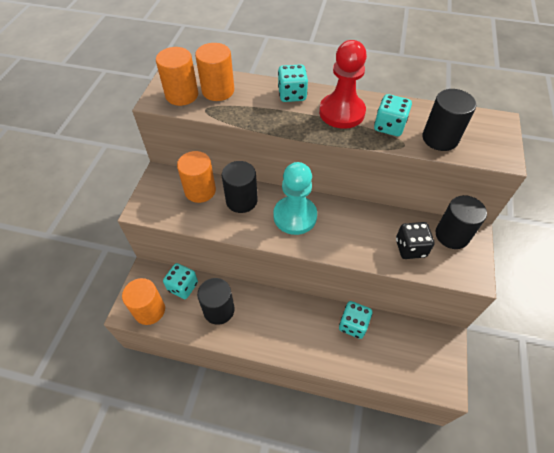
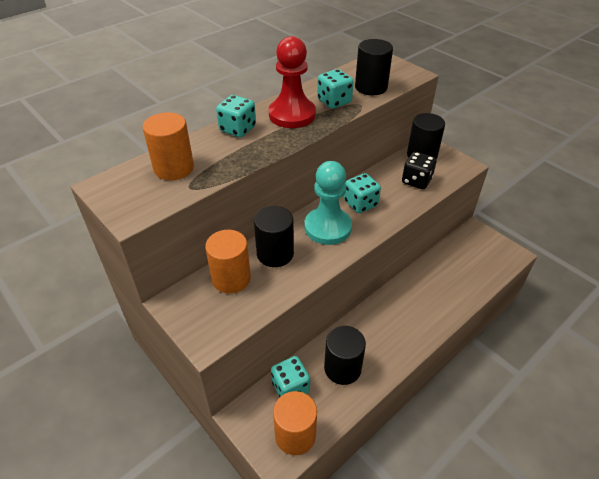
camera: 55 degrees left, 10 degrees down
orange cylinder [156,47,198,106] -> none
turquoise dice [339,301,372,339] -> turquoise dice moved to [344,173,381,213]

